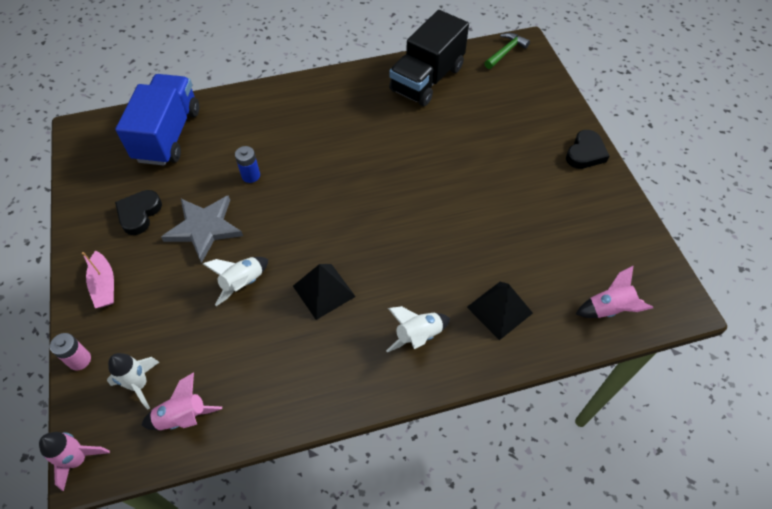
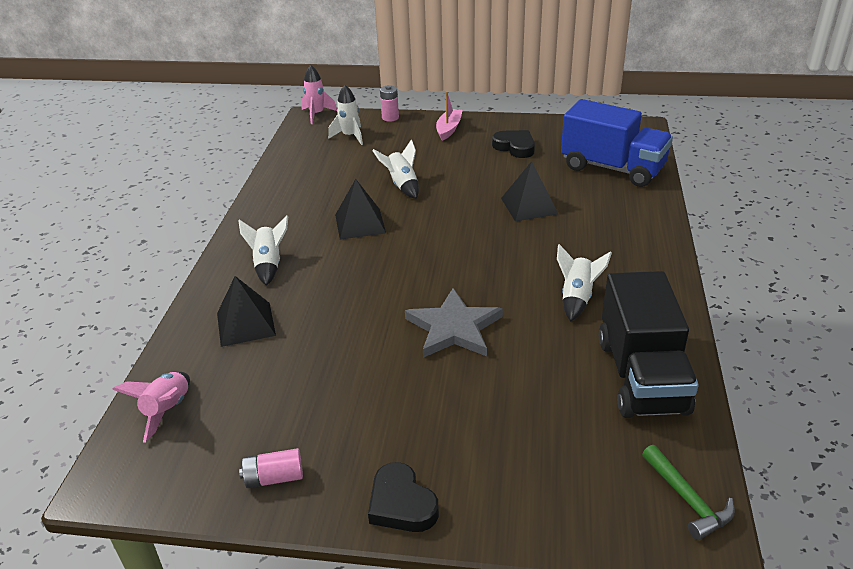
camera: 115 degrees right, 20 degrees down
pink boat [82,251,114,308] -> pink boat turned 105 degrees clockwise [436,91,463,141]
pink rocket [141,373,222,430] -> none
grey star [161,195,243,263] -> grey star moved to [405,288,503,358]
blue battery [235,146,260,183] -> black pyramid [501,161,558,222]
black truck [389,10,469,106] -> black truck turned 150 degrees counterclockwise [599,271,698,418]
none -> pink battery [239,448,303,488]
none -> white rocket [557,244,612,321]

